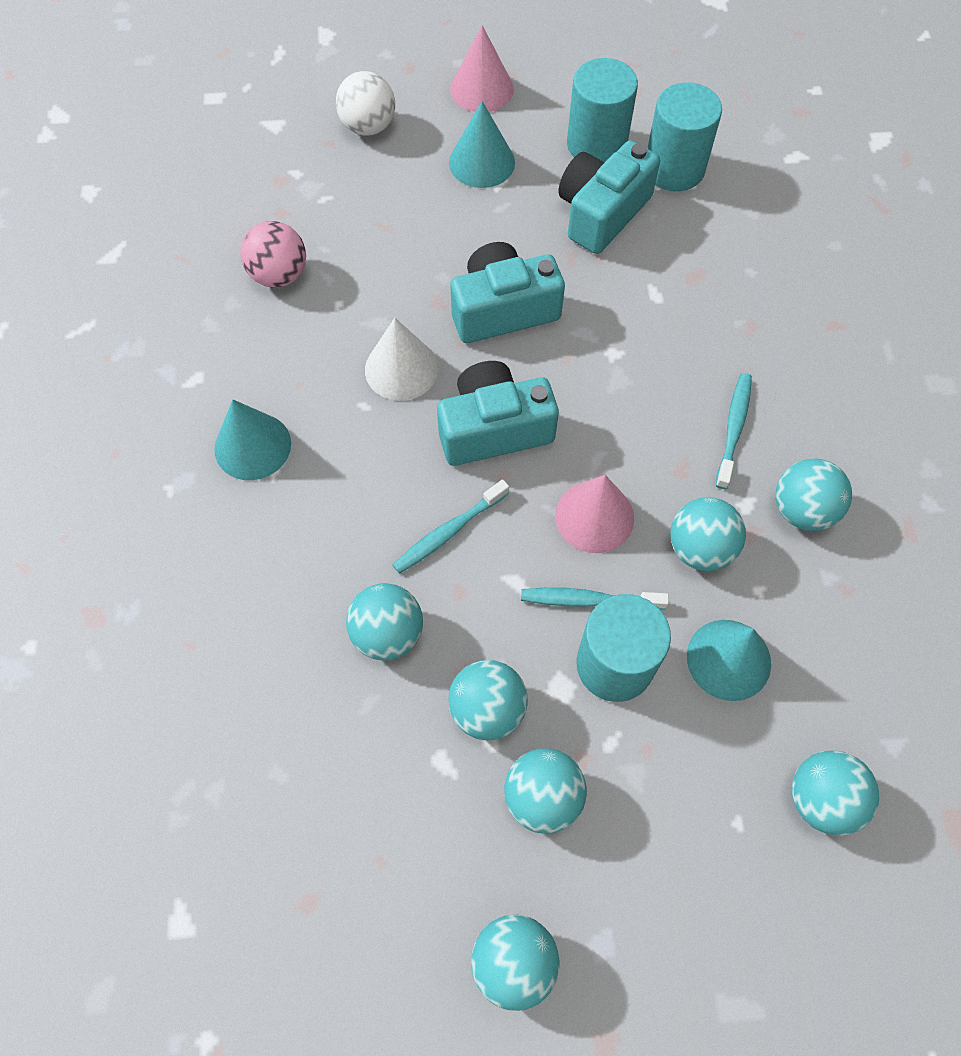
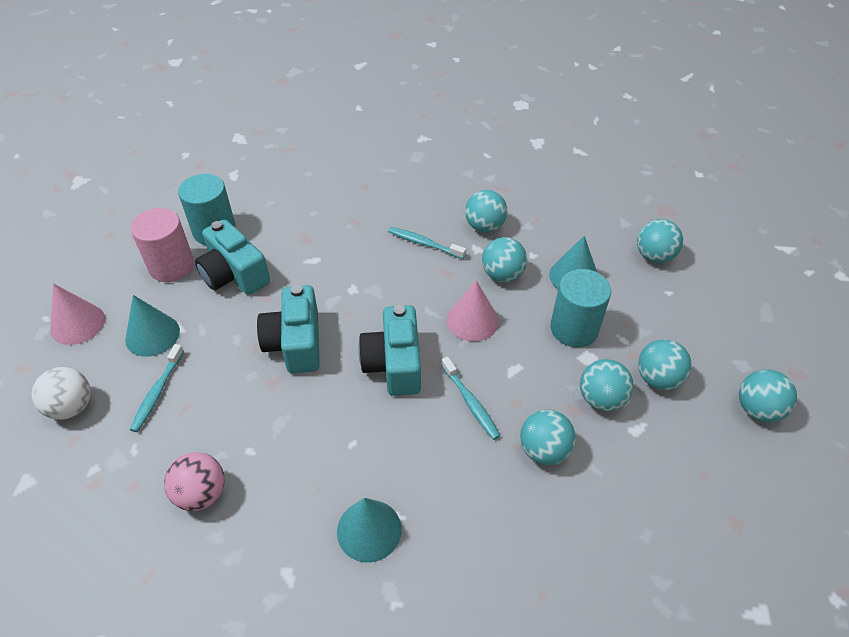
camera: 80 degrees left, 15 degrees down
white cone [365,318,438,401] -> none
turquoise toothbrush [521,588,669,610] -> turquoise toothbrush moved to [130,344,184,432]
turquoise cylinder [567,58,638,162] -> pink cylinder [131,208,194,282]

